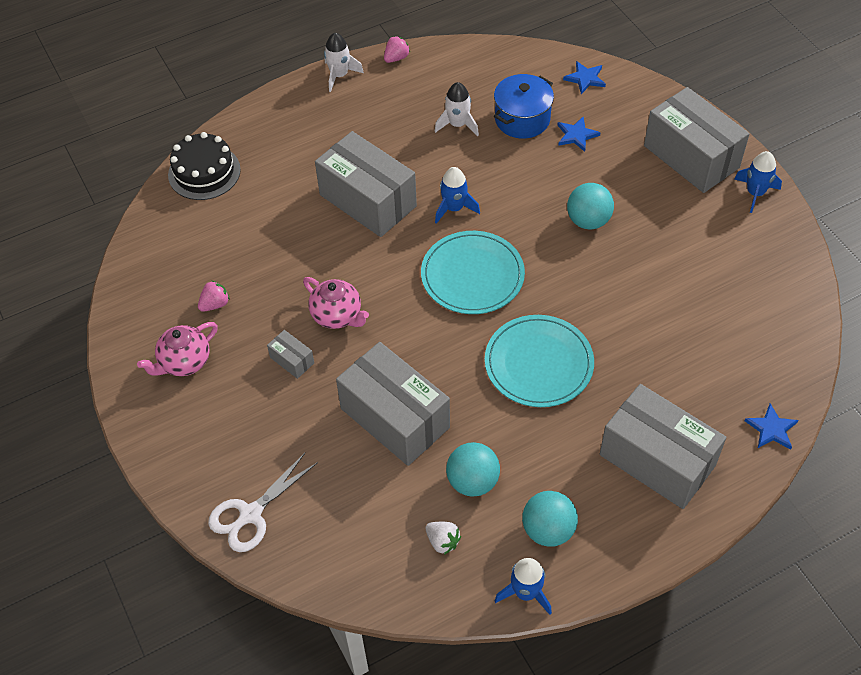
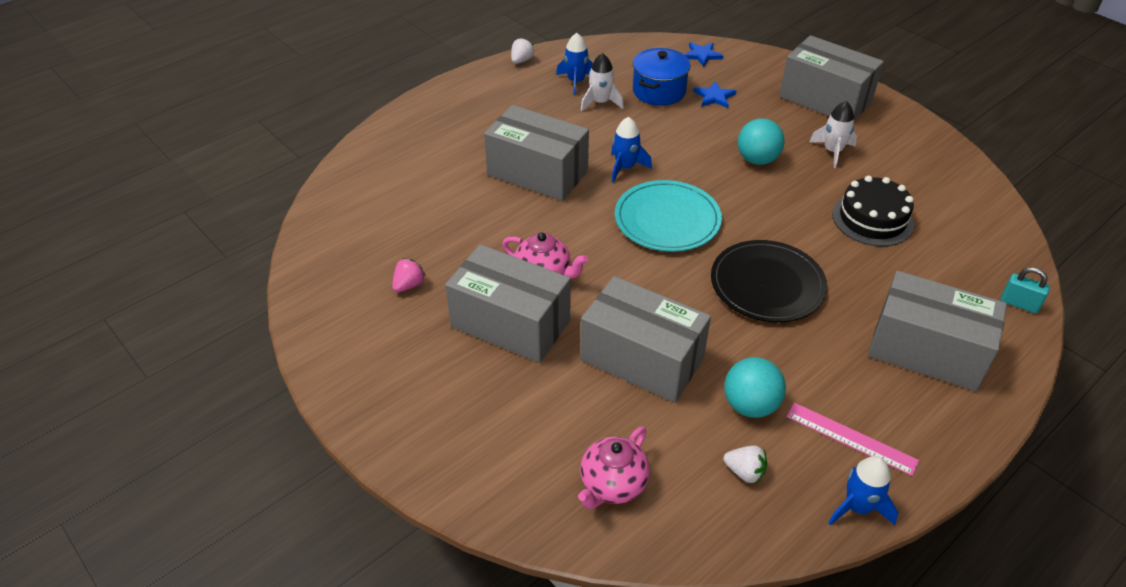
camera: 15 degrees left, 10 degrees down
pink teapot [137,322,218,376] -> pink teapot moved to [578,426,650,509]
black cake [168,132,241,200] -> black cake moved to [832,176,914,246]
white scissors [208,453,318,552] -> none
grey box [267,330,314,379] -> grey box [445,244,571,363], size x2.38
white rocket [324,33,364,92] -> white rocket moved to [809,101,857,168]
pink strawberry [384,36,410,63] -> white strawberry [511,38,535,64]
turquoise plate [485,315,594,407] -> black plate [711,240,827,322]
turquoise ball [522,491,578,547] -> pink ruler [786,403,919,476]
blue rocket [734,151,782,213] -> blue rocket moved to [556,33,593,96]
blue star [745,404,799,450] -> turquoise padlock [1001,267,1050,313]

